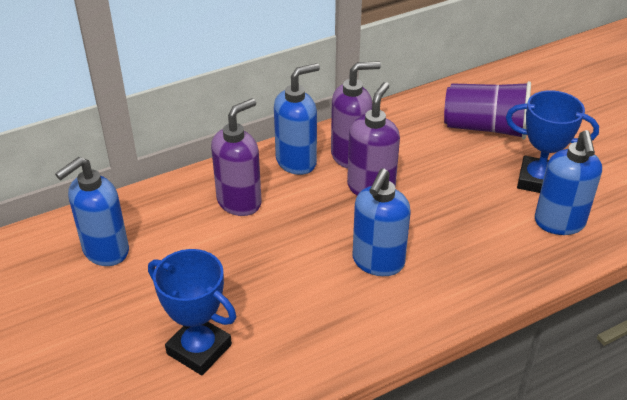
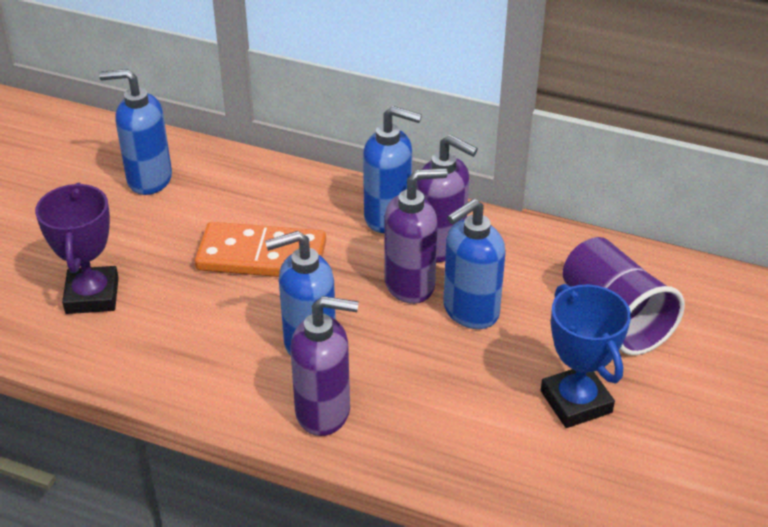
camera: 50 degrees right, 0 degrees up
blue trophy [148,249,236,375] -> purple trophy [35,183,119,314]
purple soap dispenser [211,98,262,216] -> purple soap dispenser moved to [290,296,359,436]
blue soap dispenser [535,130,602,235] -> blue soap dispenser moved to [443,199,506,329]
none -> orange domino [195,222,326,277]

